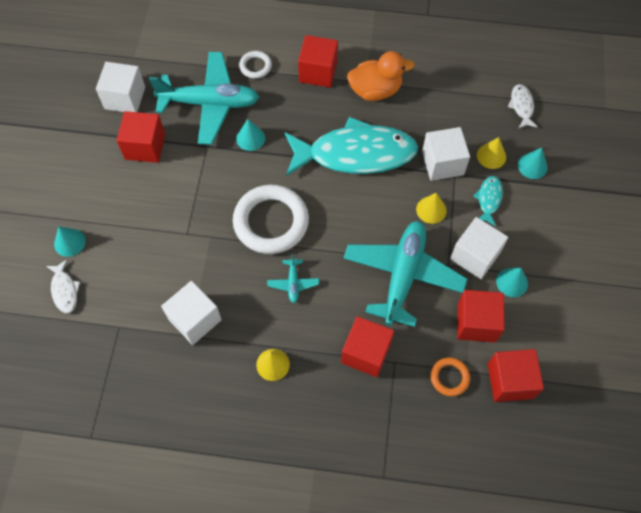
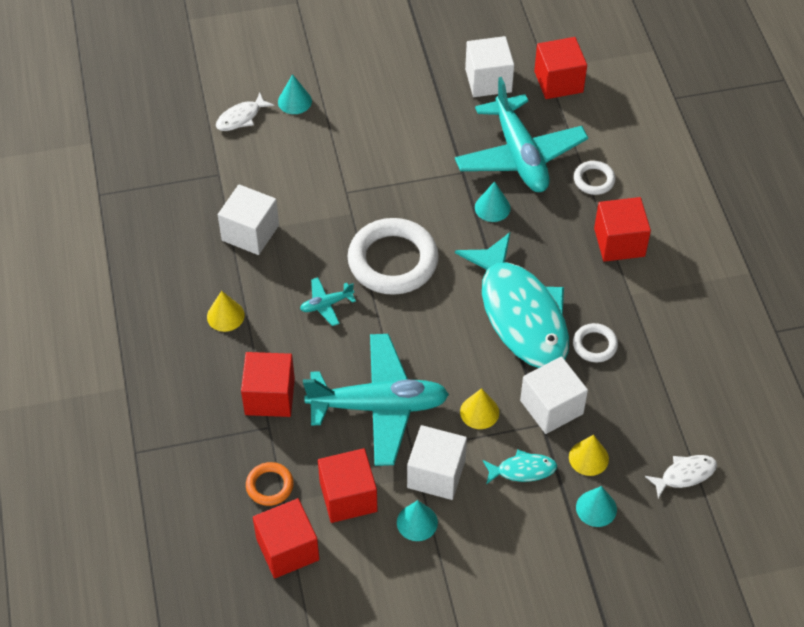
camera: 70 degrees right, 10 degrees down
red cube [117,111,165,163] -> red cube moved to [534,37,587,99]
orange duck [347,51,415,101] -> none
none -> white ring [573,323,618,362]

